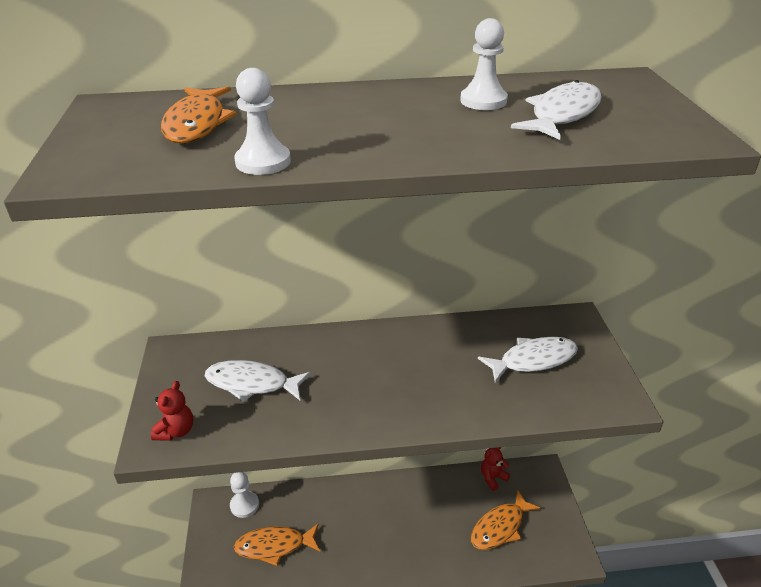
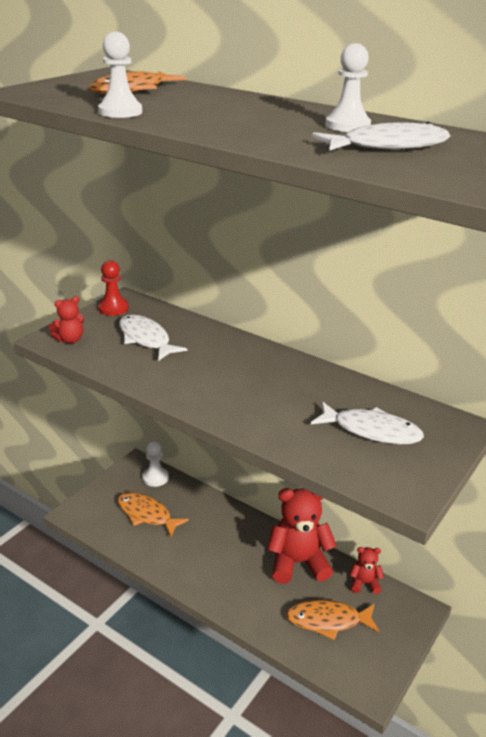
camera: 40 degrees right, 5 degrees down
none -> red pawn [98,260,129,316]
none -> red teddy bear [267,488,337,584]

